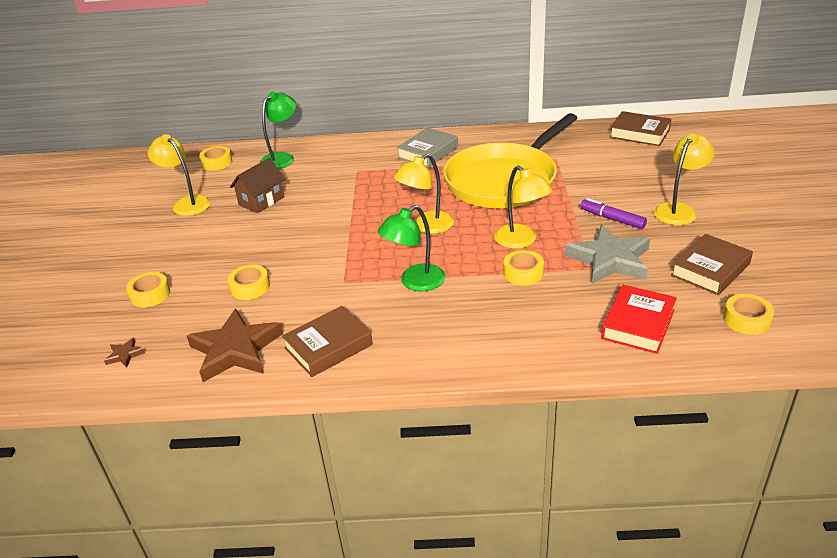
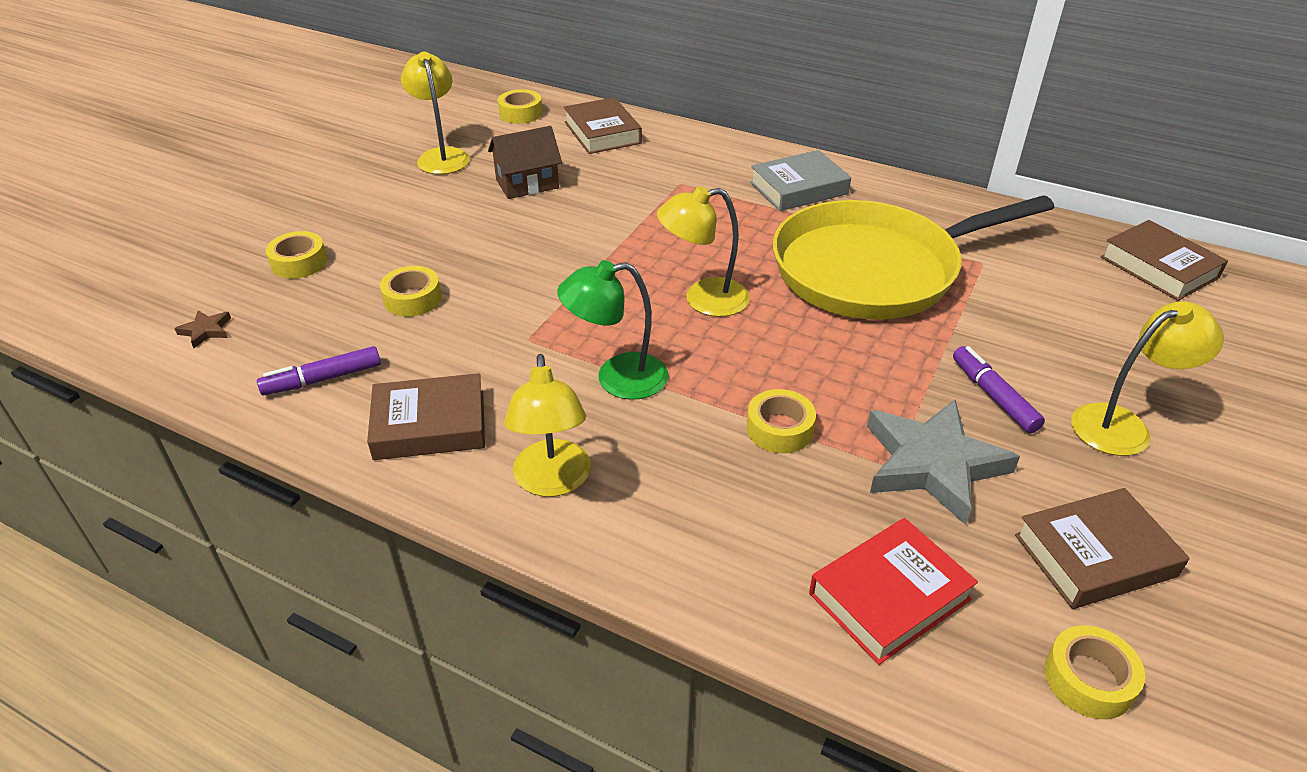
camera: 25 degrees right, 5 degrees up
brown star [187,308,283,382] -> purple marker [257,346,381,395]
green lamp [260,92,297,169] -> brown book [564,97,642,154]
yellow lamp [494,166,553,249] -> yellow lamp moved to [504,354,591,497]

